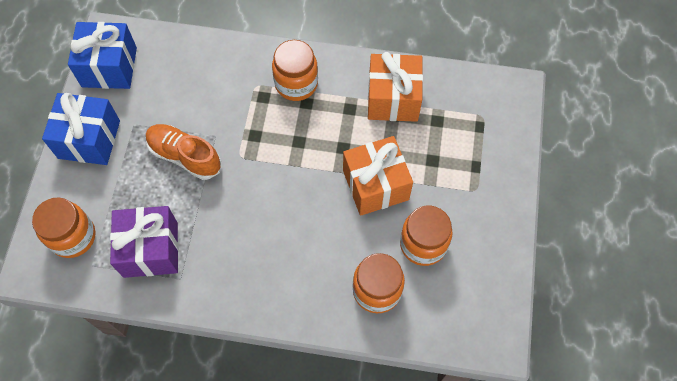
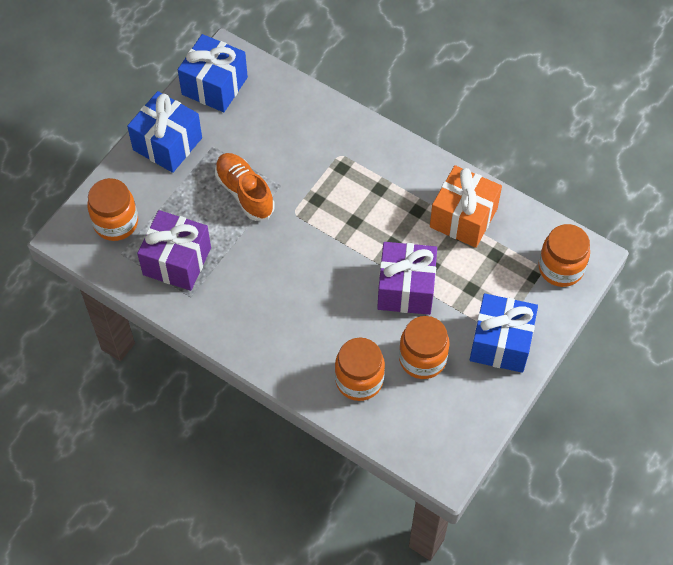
camera: 25 degrees right, 5 degrees down
orange jar [272,40,318,101] -> orange jar moved to [538,224,590,287]
orange gift [343,136,413,216] -> purple gift [377,242,437,315]
none -> blue gift [470,293,538,373]

